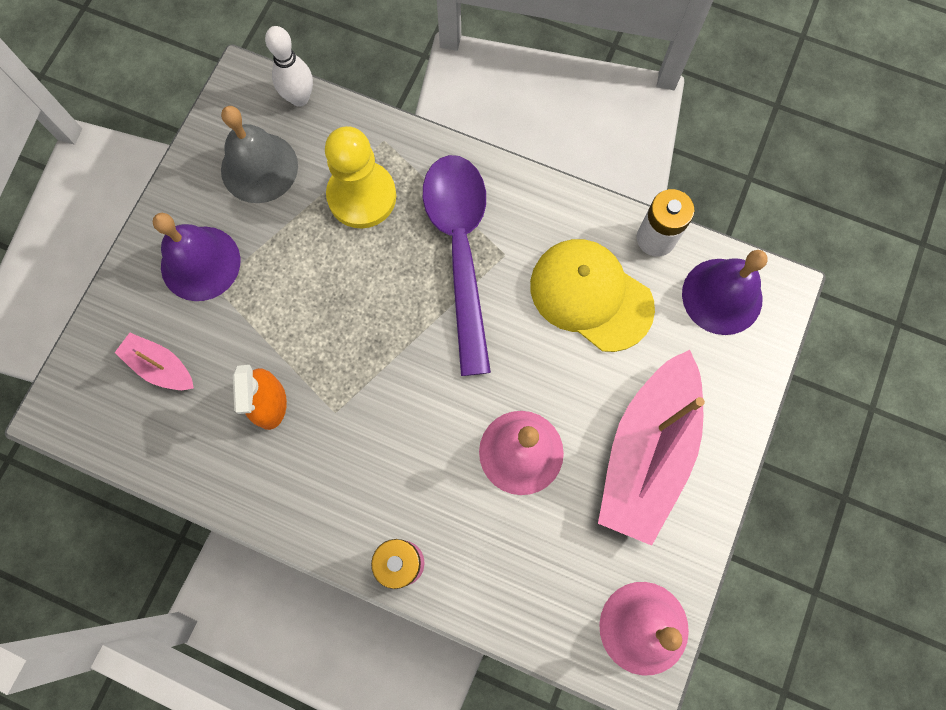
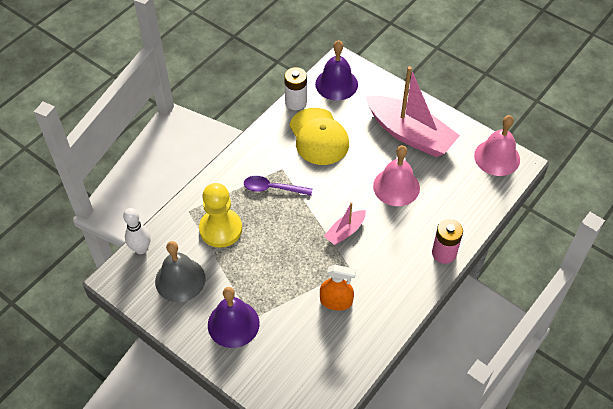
camera: 75 degrees left, 20 degrees down
pink boat [115,333,194,390] -> pink boat moved to [324,202,366,245]
purple spoon [423,155,491,376] -> purple spoon [244,176,312,196], size x0.52
yellow cap [530,239,655,352] -> yellow cap turned 75 degrees counterclockwise [289,108,349,165]

